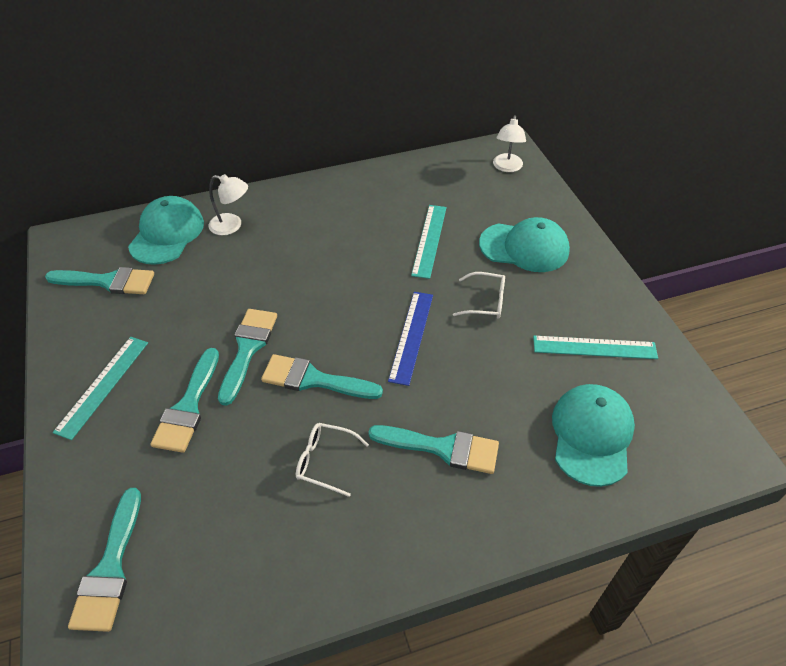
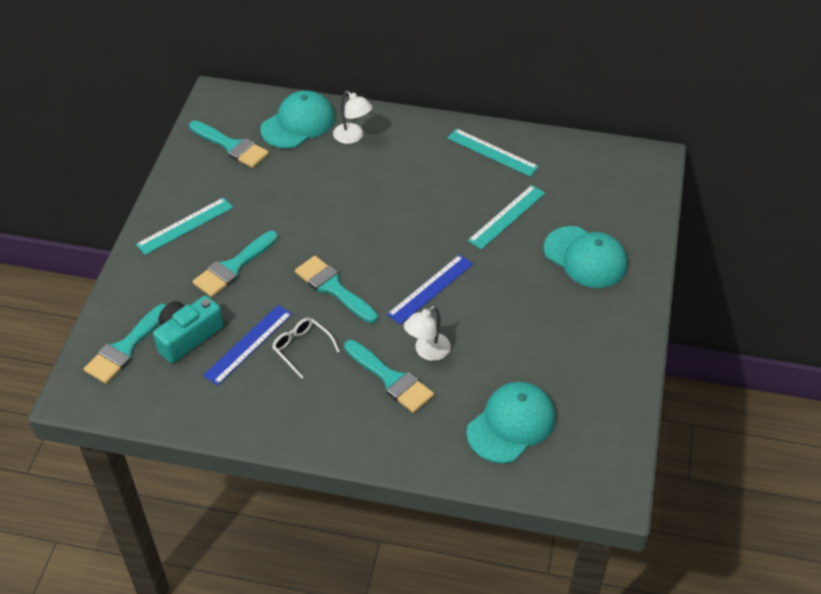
camera: 30 degrees right, 0 degrees up
turquoise brush [218,309,277,406] -> none
white glasses [453,272,505,319] -> none
white lamp [493,115,526,172] -> white lamp moved to [404,306,451,361]
turquoise ruler [533,336,658,359] -> turquoise ruler moved to [447,128,539,177]
none -> turquoise camera [153,295,223,363]
none -> blue ruler [203,305,292,386]

